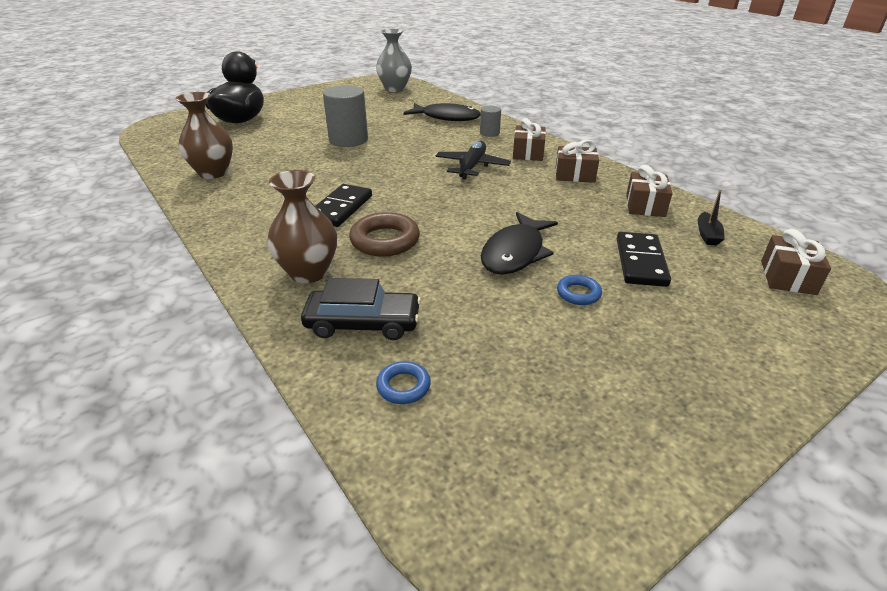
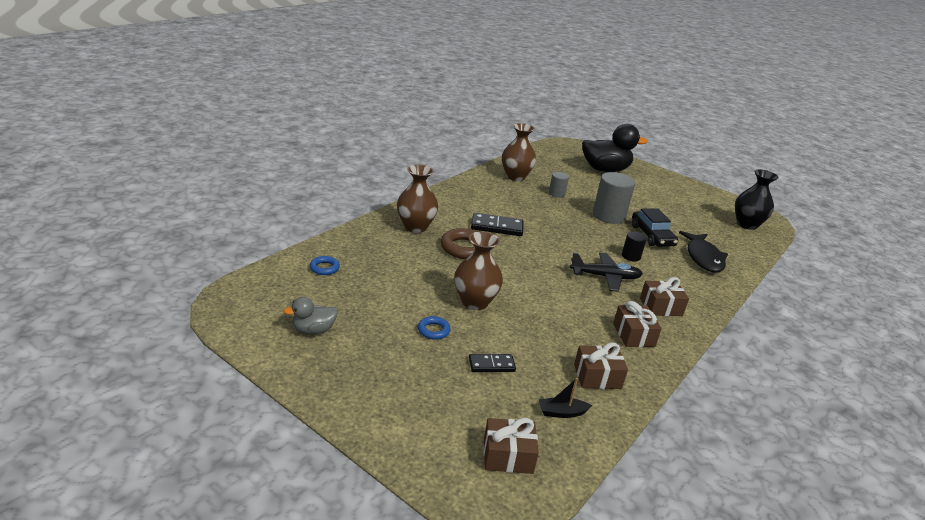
camera: 70 degrees right, 5 degrees down
black car [301,278,421,340] -> black car moved to [632,208,678,247]
grey vase [376,29,412,92] -> black vase [735,170,779,230]
grey cylinder [480,106,501,137] -> grey cylinder moved to [549,172,569,198]
black fish [481,212,558,275] -> brown vase [454,231,503,310]
black domino [617,232,671,287] -> black domino [469,354,516,372], size x0.64
none -> grey duck [283,297,338,334]
none -> black cylinder [622,231,647,261]

